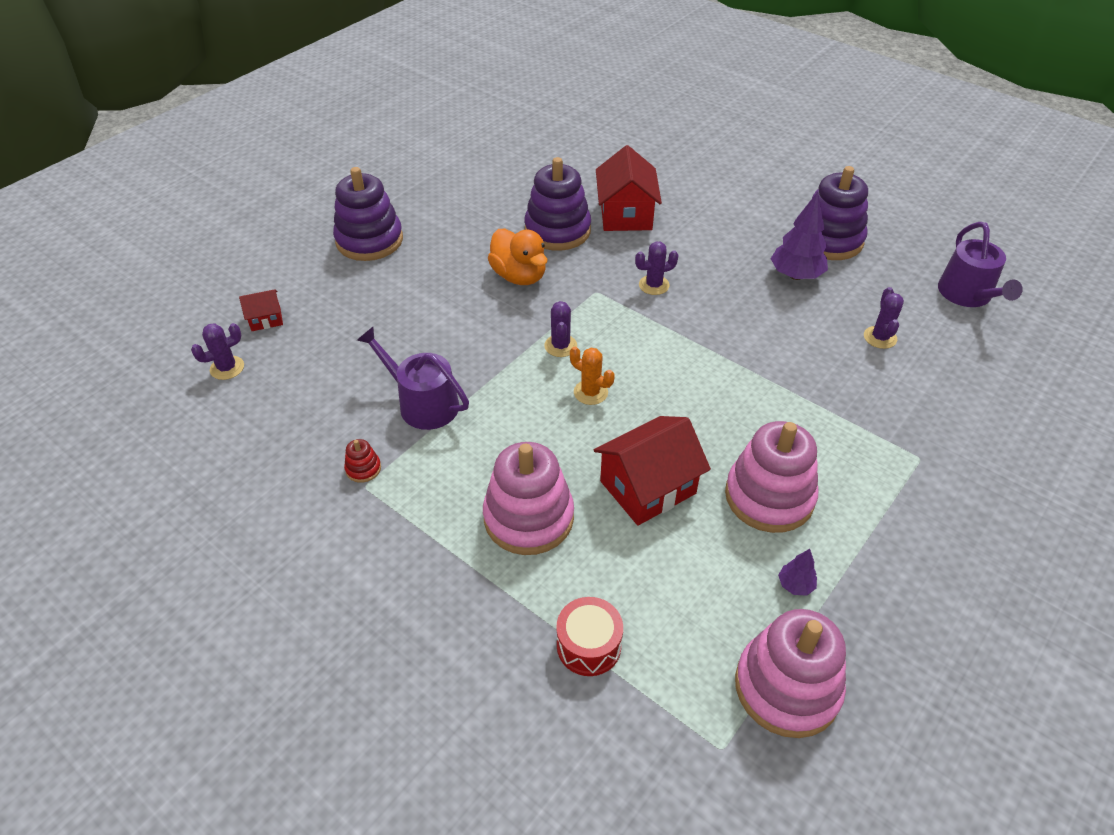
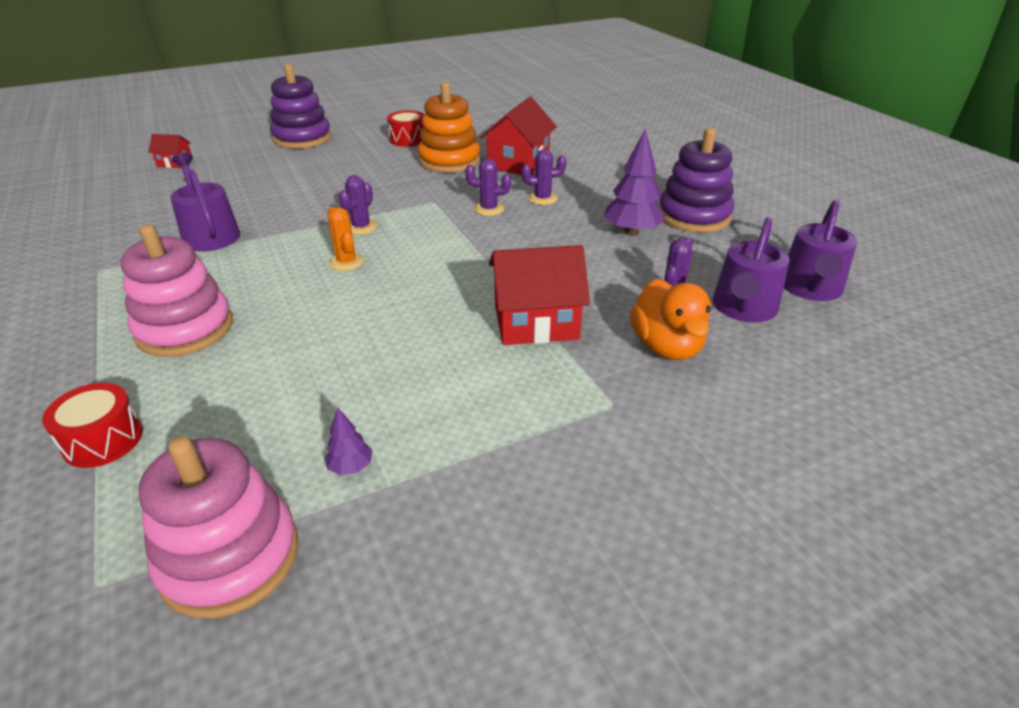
camera: 25 degrees right, 10 degrees down
purple cactus [191,323,244,380] -> purple cactus moved to [522,149,566,205]
red stacking toy [344,439,381,483] -> none
orange duck [488,229,547,285] -> orange duck moved to [630,278,711,360]
purple stacking toy [524,157,591,251] -> orange stacking toy [418,82,480,173]
red house [594,416,711,526] -> red house moved to [489,245,590,345]
pink stacking toy [725,421,818,533] -> none
none -> red drum [387,110,424,147]
none -> purple watering can [713,217,789,323]

